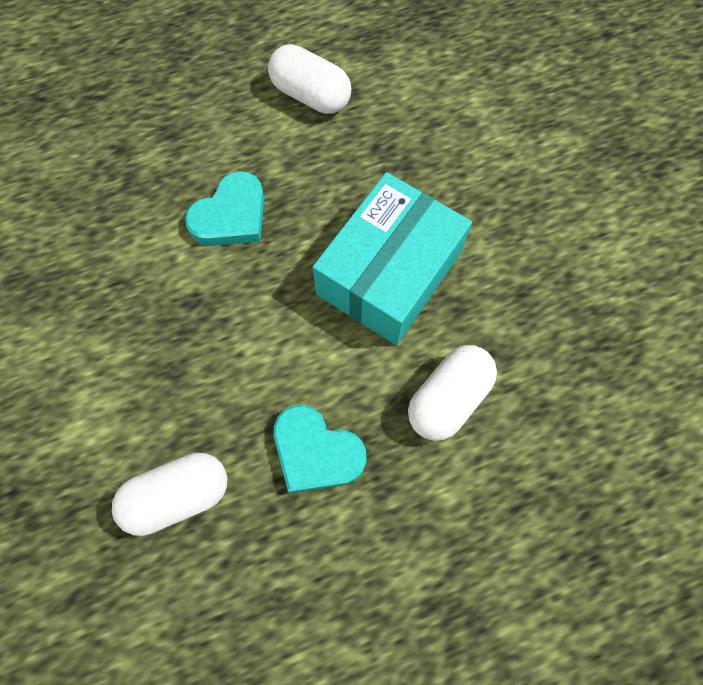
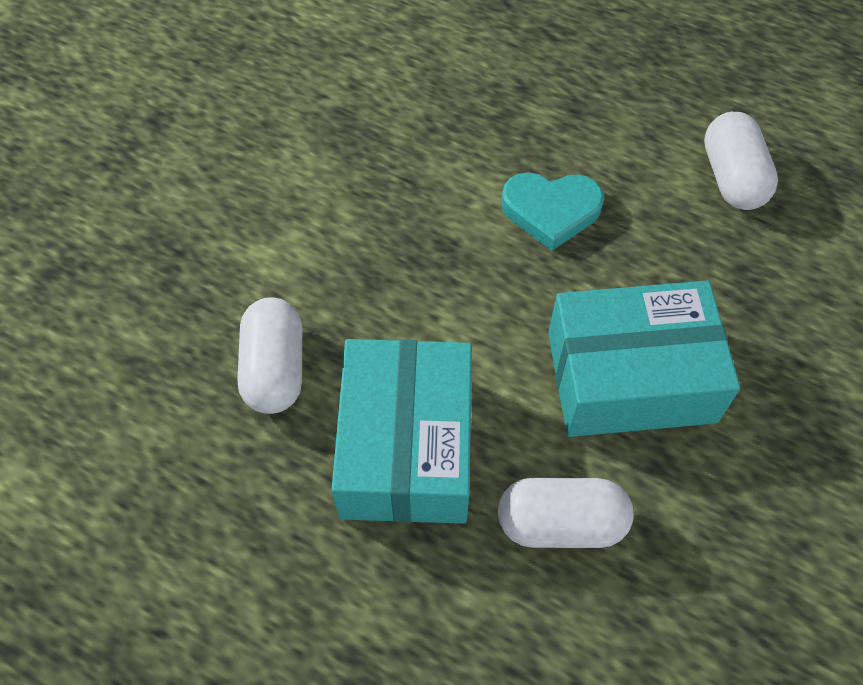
camera: 50 degrees right, 10 degrees down
white capsule [112,453,227,536] -> white capsule turned 60 degrees clockwise [238,297,302,414]
turquoise heart [274,405,366,493] -> turquoise box [332,339,472,524]

